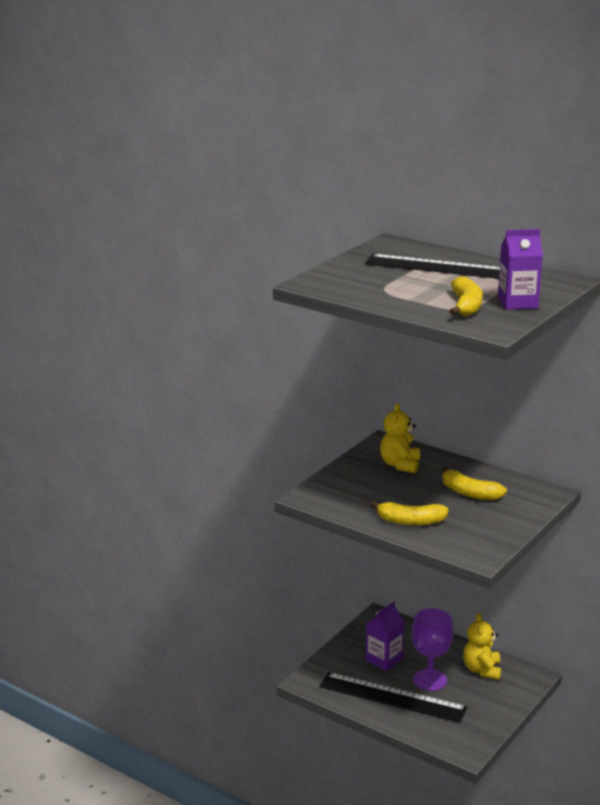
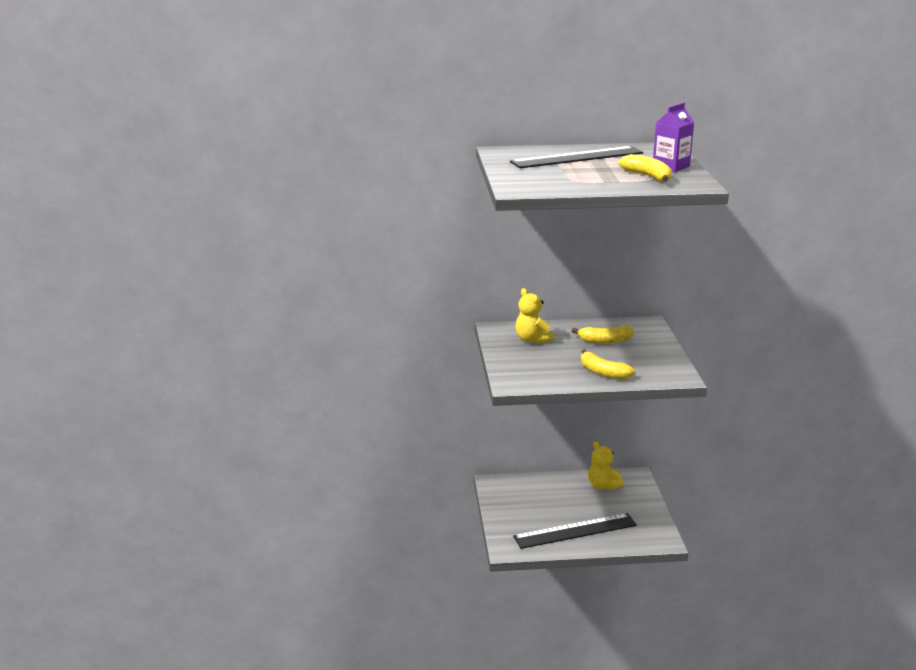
camera: 40 degrees left, 0 degrees up
purple carton [365,602,405,671] -> none
yellow banana [371,501,449,525] -> yellow banana turned 75 degrees clockwise [581,349,635,379]
purple goblet [412,608,453,691] -> none

